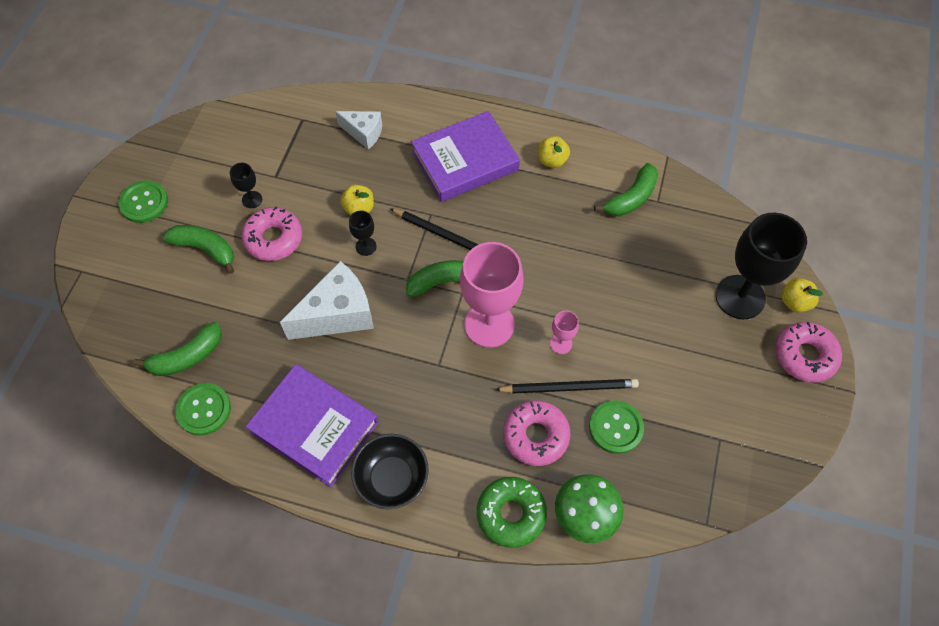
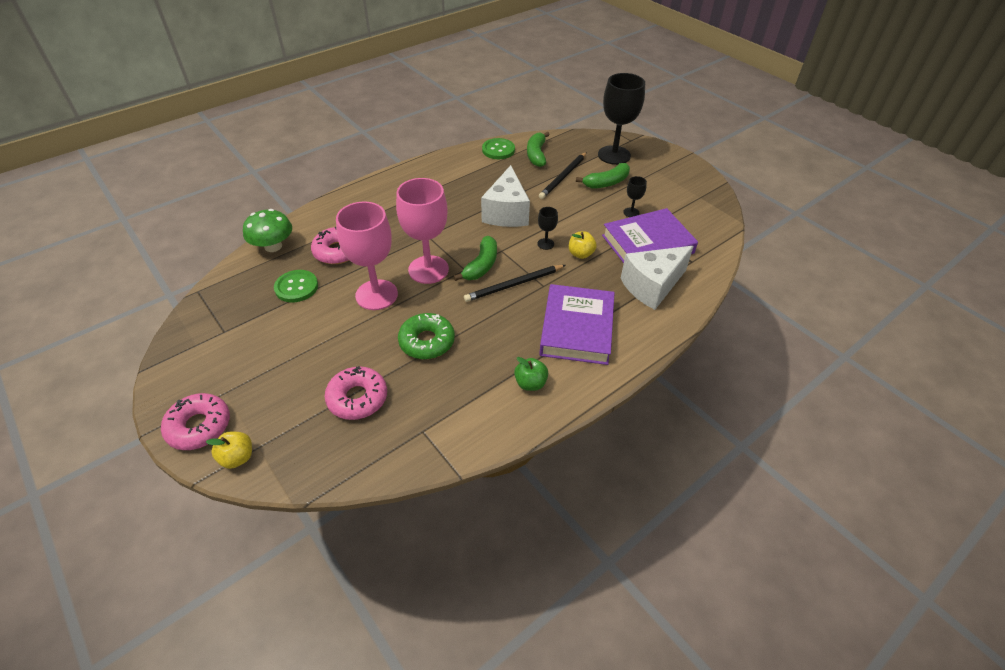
camera: 125 degrees right, 15 degrees down
green button [118,180,168,223] -> none
pink donut [241,207,302,261] -> pink donut moved to [325,366,387,420]
purple book [245,364,379,487] -> purple book moved to [602,208,698,263]
white cheese [335,111,382,150] -> white cheese [621,246,694,310], size x1.71
black bowl [351,434,429,509] -> none
green donut [477,477,547,548] -> green donut moved to [398,313,455,359]
black pencil [495,379,639,394] -> black pencil moved to [539,152,587,199]
yellow apple [538,136,570,168] -> green apple [514,357,548,391]
pink goblet [550,311,579,354] -> pink goblet [336,201,398,310], size x2.28
green banana [594,163,658,216] -> none
black goblet [716,213,807,319] -> black goblet moved to [598,73,645,165]

